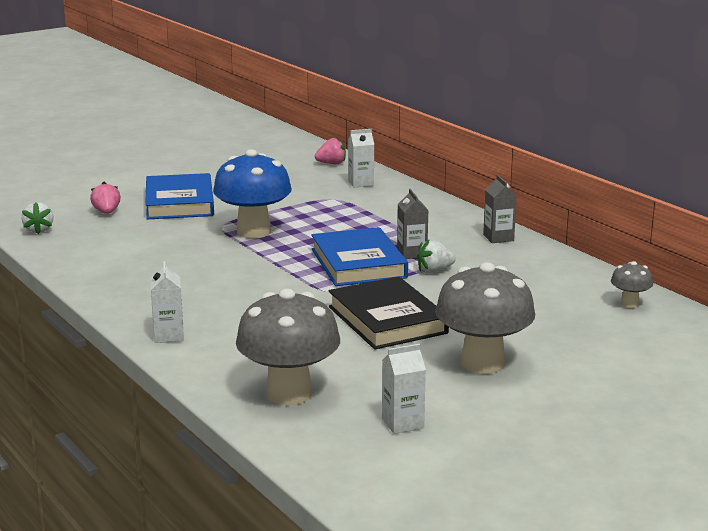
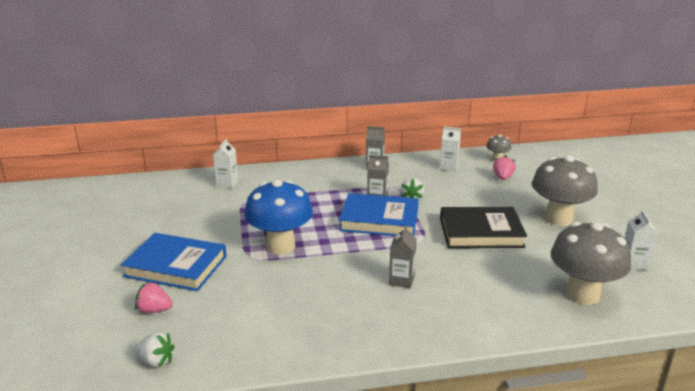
camera: 65 degrees left, 5 degrees up
white carton [151,261,184,343] -> white carton moved to [440,126,461,172]
pink strawberry [315,137,346,164] -> pink strawberry moved to [493,155,516,180]
none -> grey carton [389,226,417,288]

